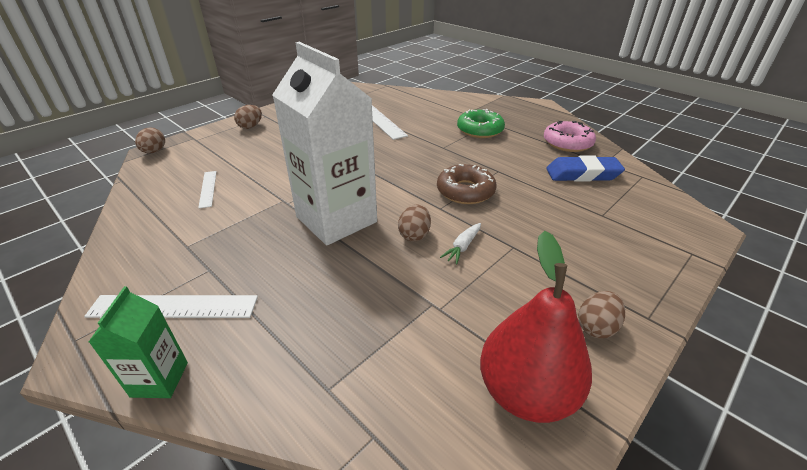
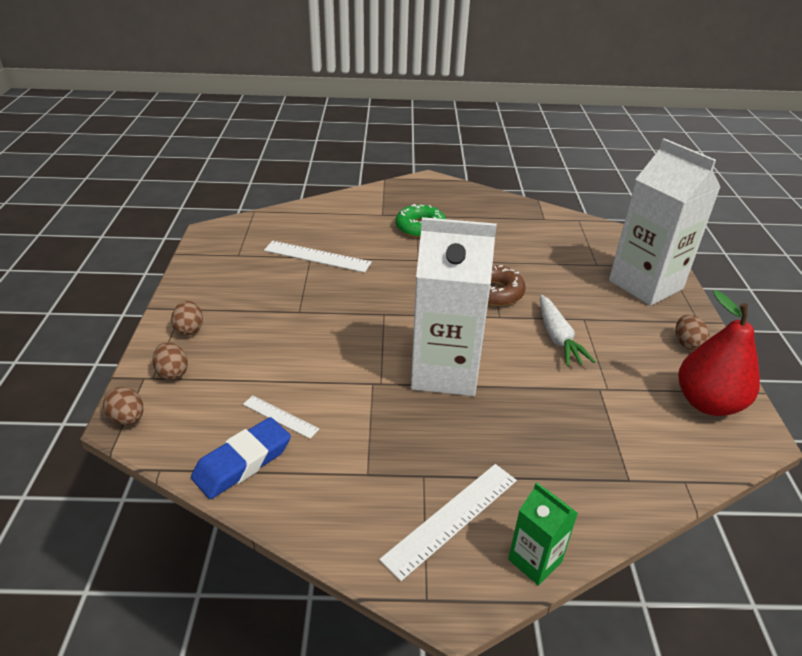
camera: 45 degrees left, 0 degrees up
brown egg [398,204,431,241] -> brown egg moved to [153,342,188,380]
white carrot [440,223,481,264] -> white carrot [540,295,596,366], size x1.72
pink donut [544,121,596,152] -> none
blue eraser [546,155,625,182] -> blue eraser moved to [191,417,291,499]
none -> white carton [609,138,721,306]

